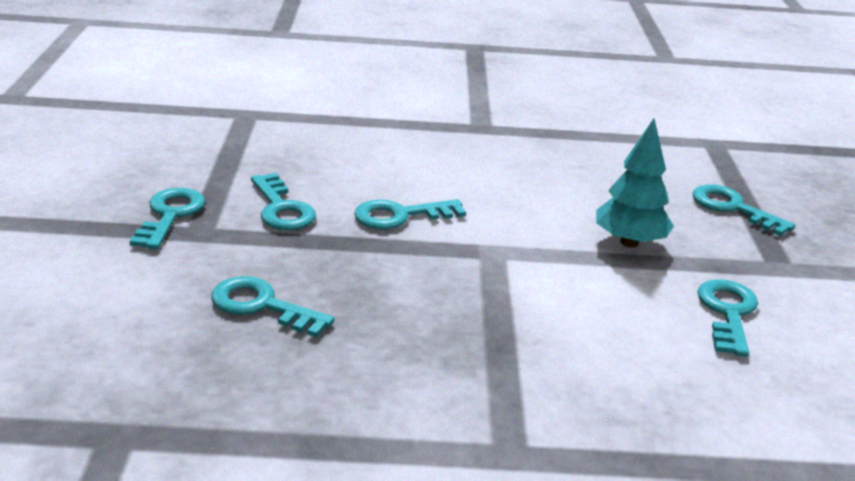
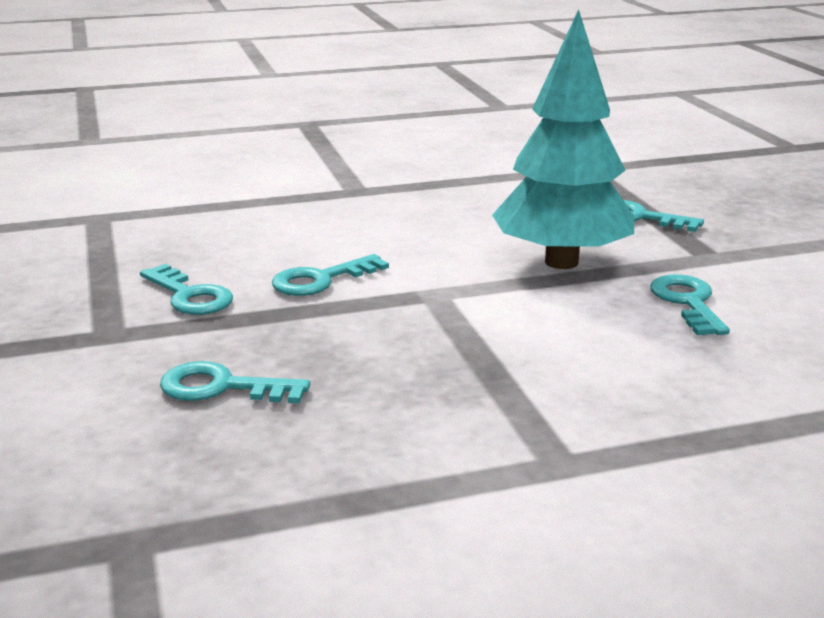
camera: 15 degrees left, 5 degrees down
turquoise key [130,188,205,249] -> none
turquoise tree [596,118,674,248] -> turquoise tree [492,9,634,269], size x1.75

